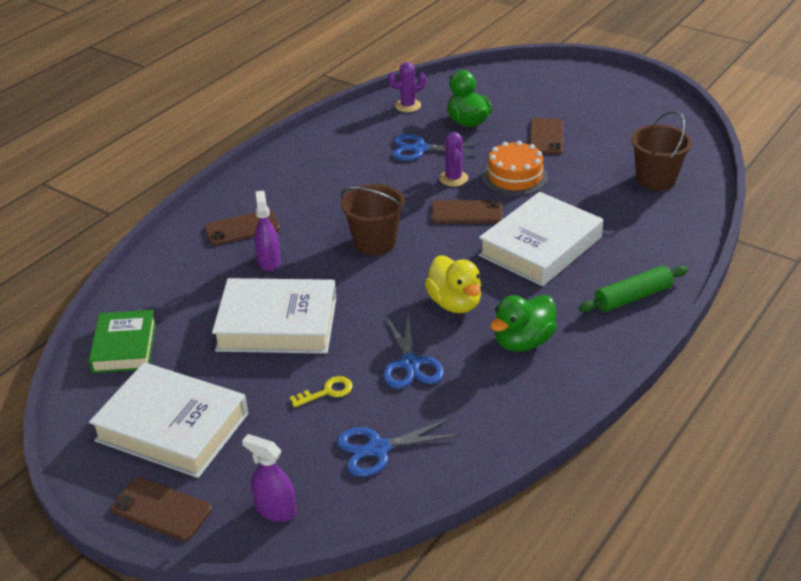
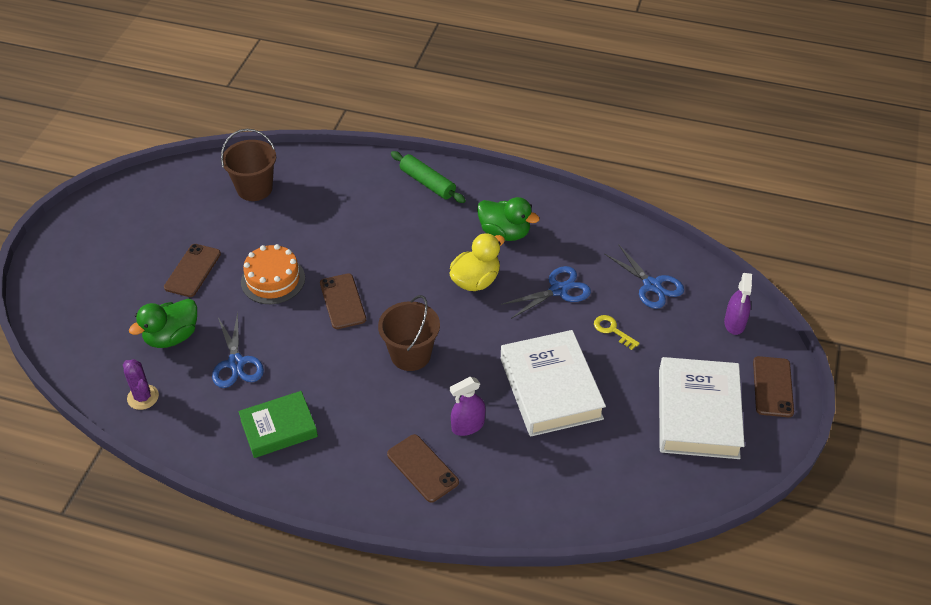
camera: 110 degrees left, 10 degrees up
green book [89,310,156,373] -> green book moved to [238,391,318,458]
purple cactus [439,132,468,186] -> none
white book [479,192,603,286] -> none
brown phone [530,118,563,155] -> brown phone turned 60 degrees counterclockwise [164,244,221,297]

